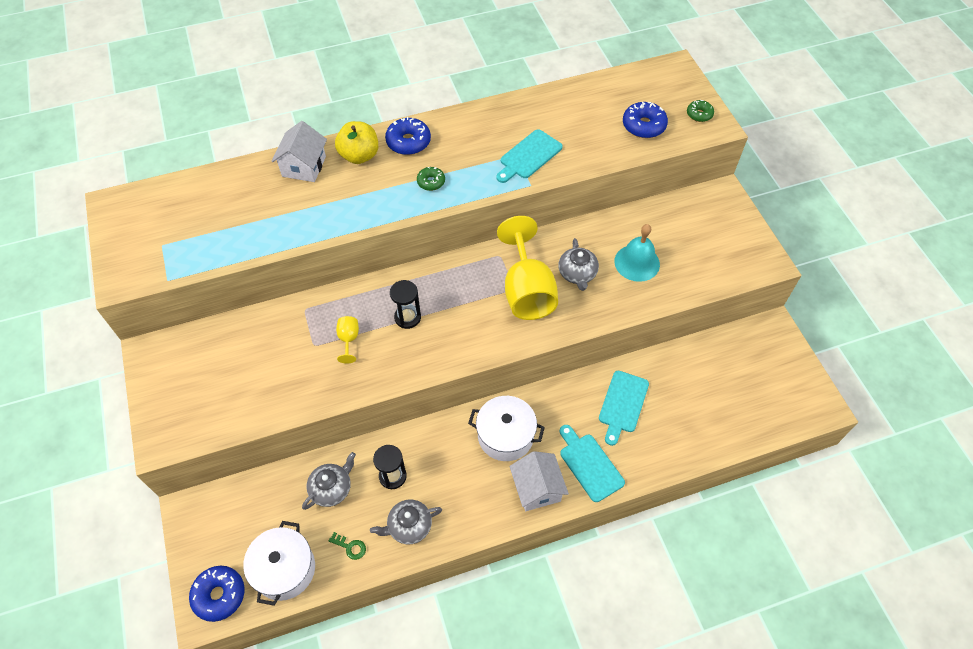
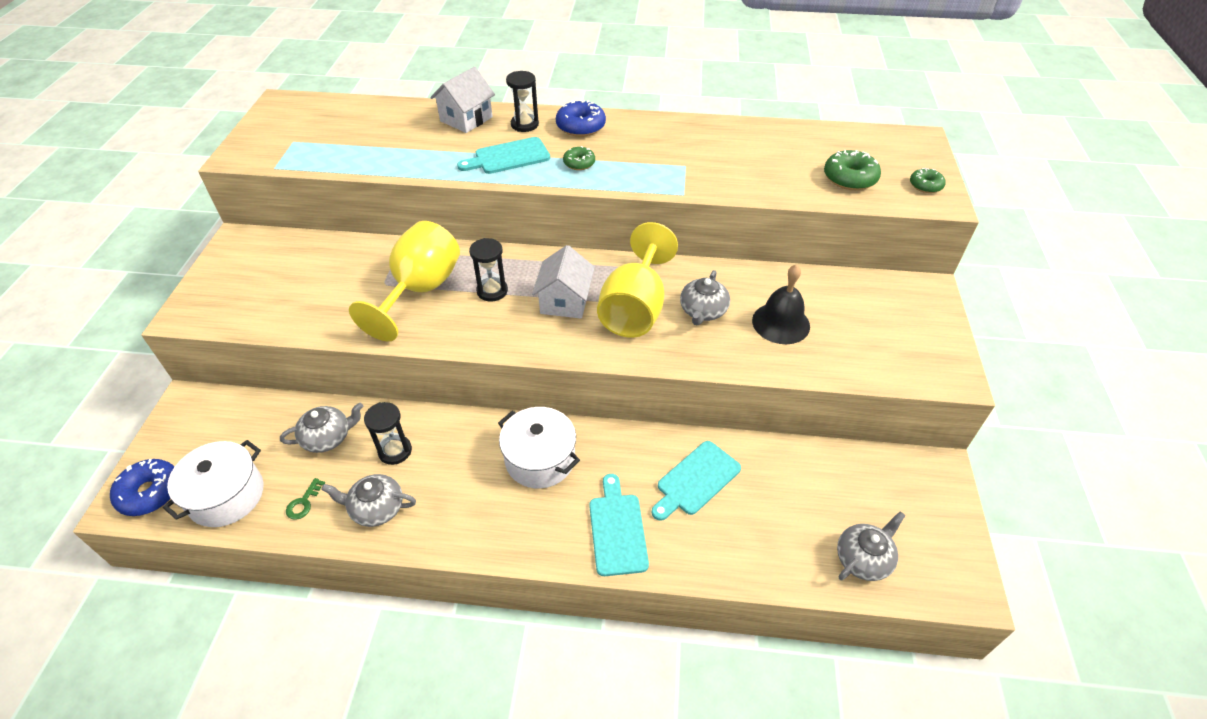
camera: 25 degrees right, 10 degrees down
green key [329,532,366,560] -> green key turned 60 degrees clockwise [286,478,325,520]
yellow apple [335,121,378,164] -> black hourglass [506,71,539,132]
yellow goblet [336,316,359,363] -> yellow goblet [349,221,460,341], size x2.37
turquoise cutting board [496,129,563,183] -> turquoise cutting board moved to [457,137,550,174]
white house [509,451,569,511] -> white house moved to [532,245,595,319]
turquoise bell [614,224,660,282] -> black bell [752,264,810,344]
blue donut [623,102,668,138] -> green donut [824,150,881,190]
none -> grey teapot [837,511,906,581]

